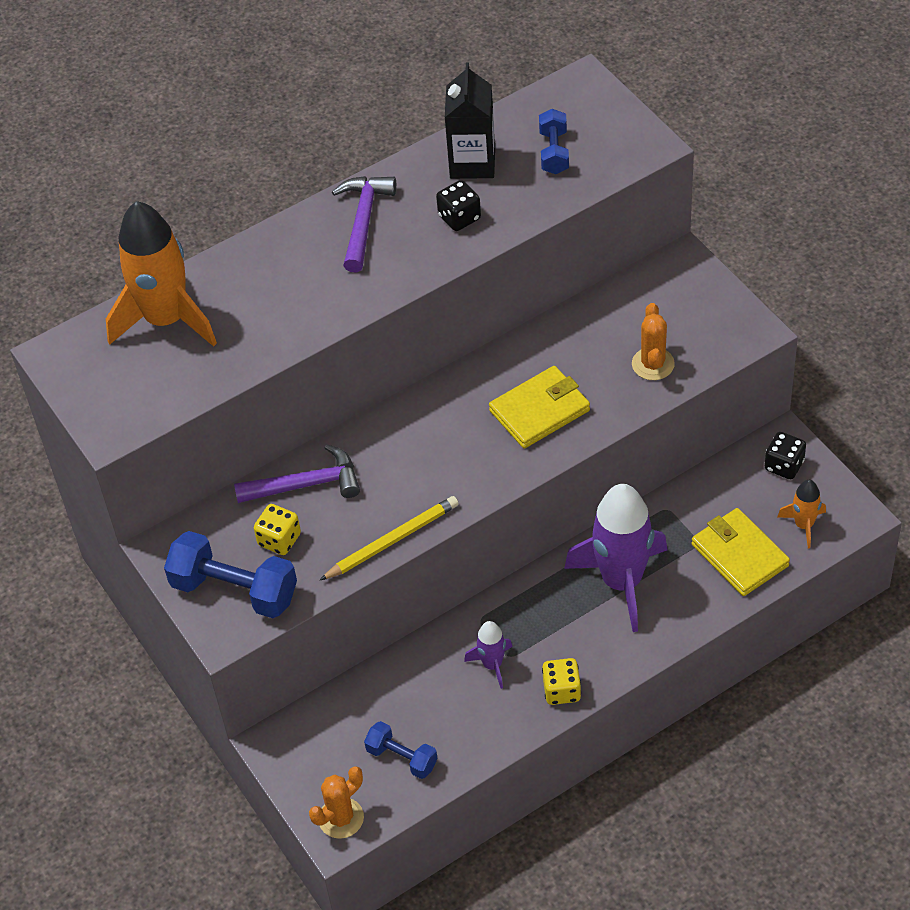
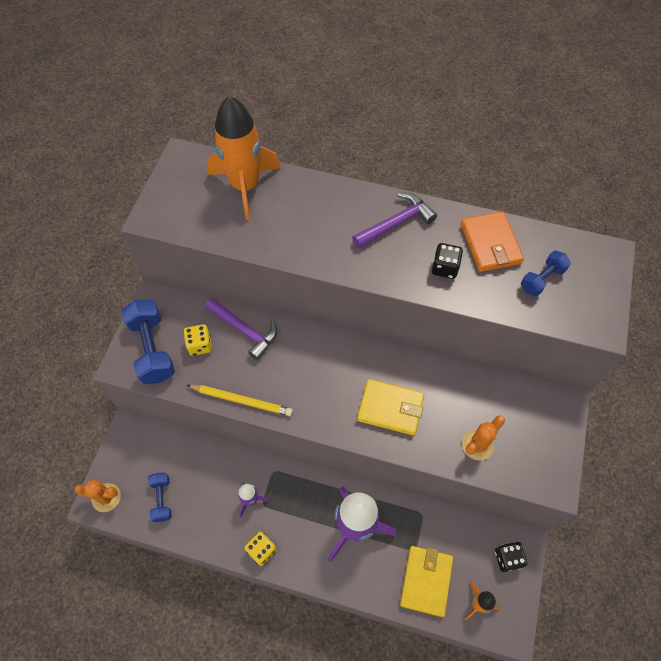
camera: 45 degrees right, 10 degrees up
black carton [445,62,495,179] -> orange wallet [461,211,524,272]

